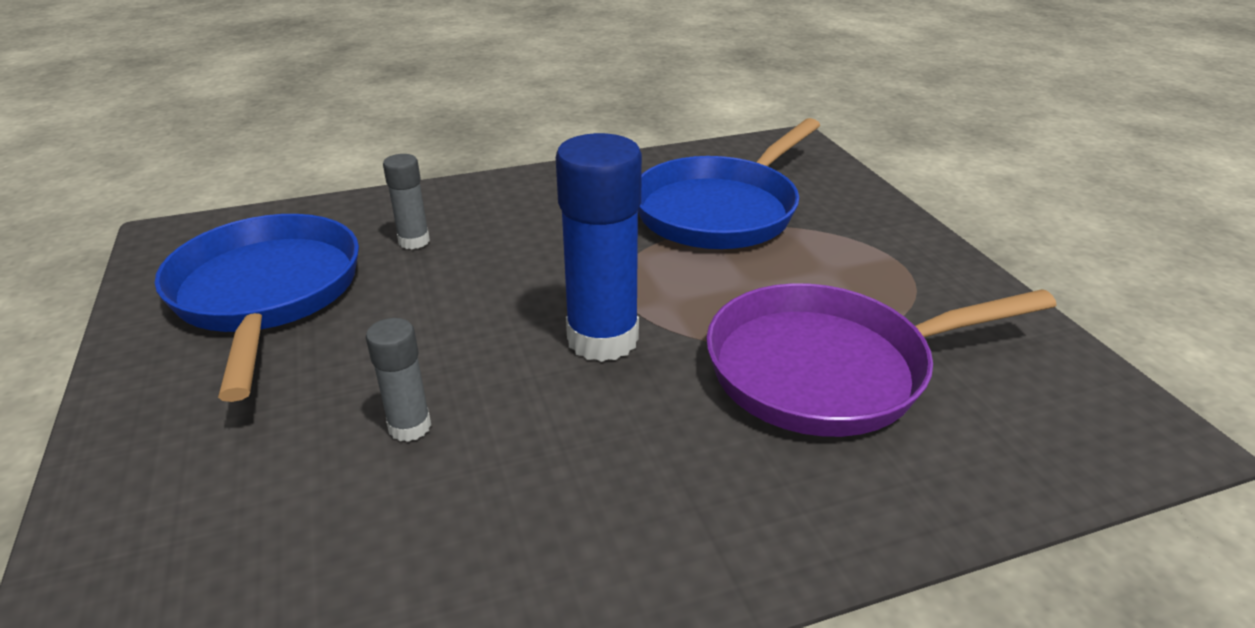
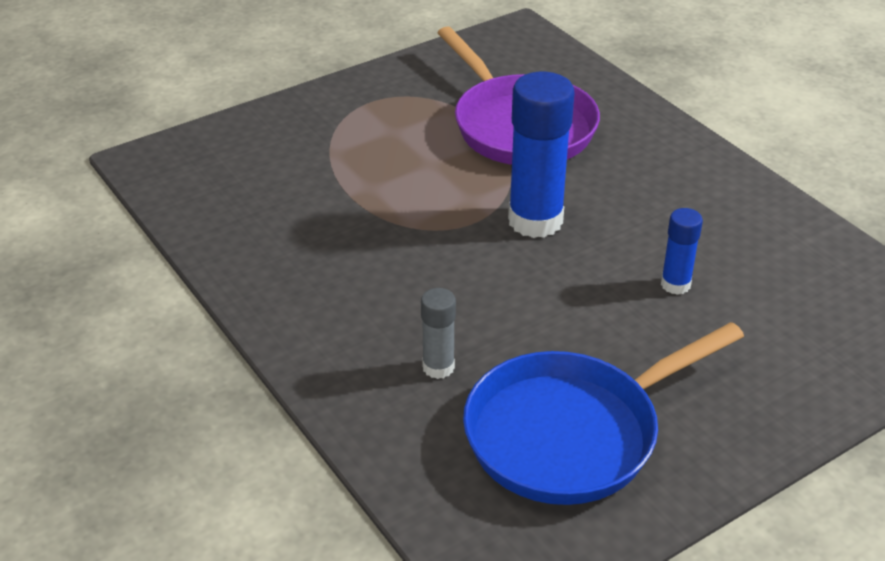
camera: 105 degrees left, 5 degrees up
grey glue stick [366,318,431,442] -> blue glue stick [661,208,703,295]
blue pan [638,118,820,249] -> none

